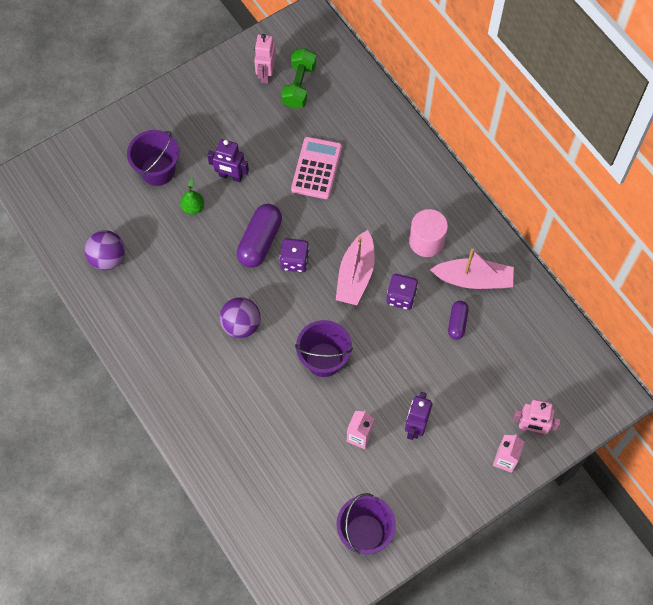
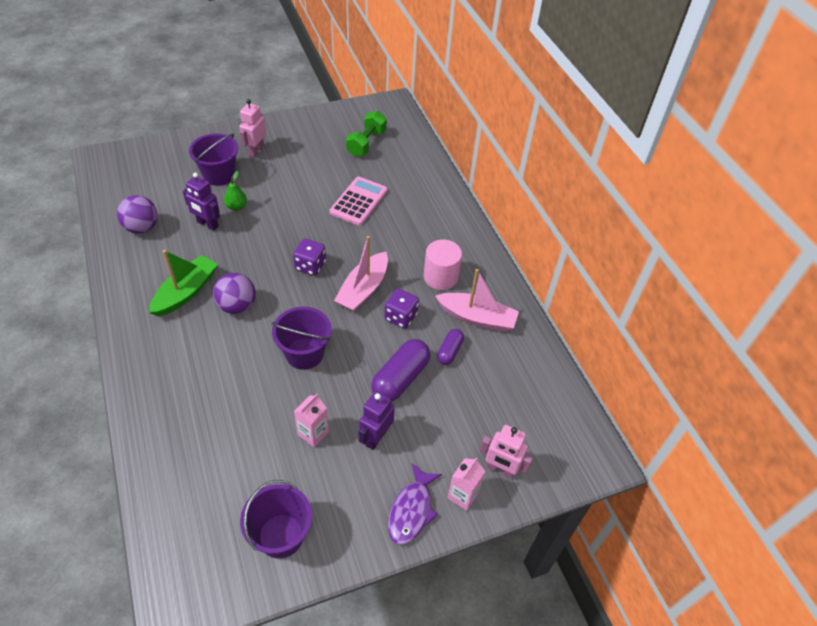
camera: 10 degrees right, 15 degrees down
purple robot [207,139,249,182] -> purple robot moved to [183,173,220,231]
purple capsule [237,204,282,268] -> purple capsule moved to [371,339,430,401]
pink robot [254,34,276,84] -> pink robot moved to [239,99,266,157]
none -> green boat [149,250,218,317]
none -> purple fish [388,463,442,545]

